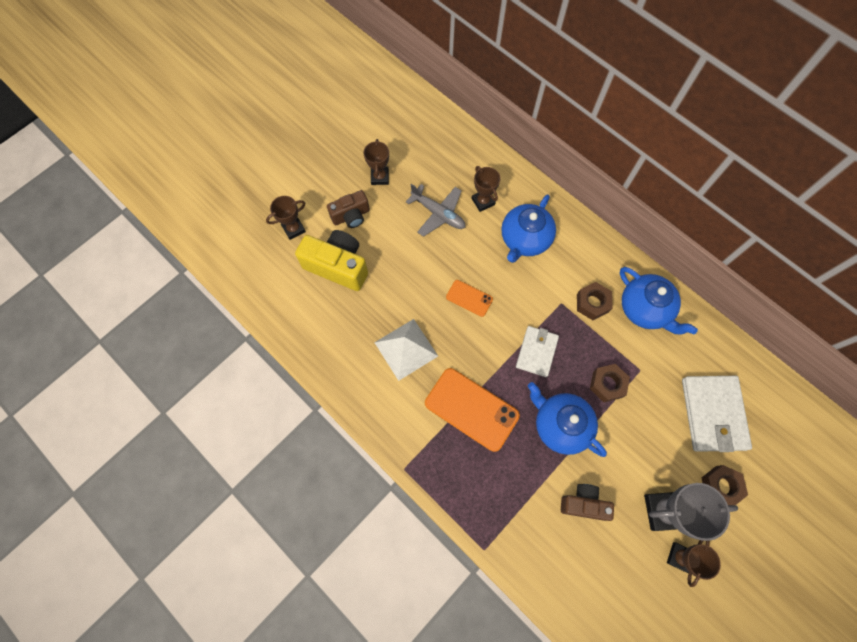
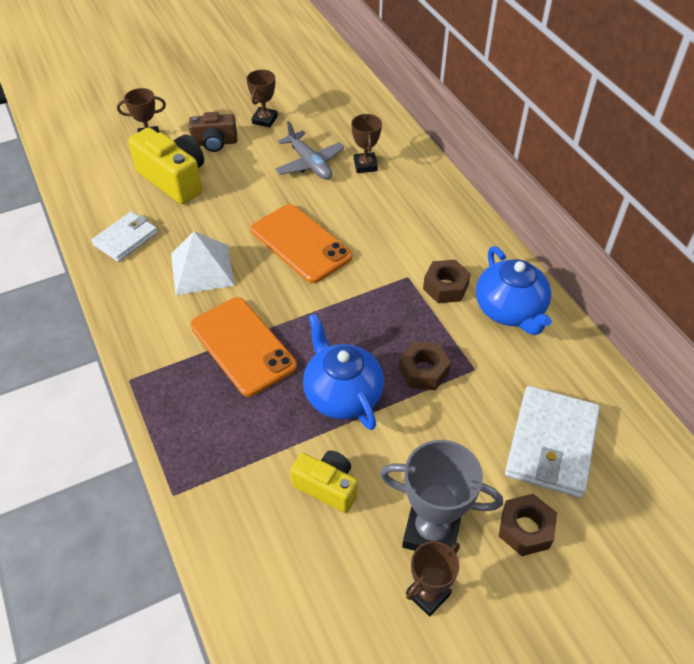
camera: 20 degrees right, 20 degrees down
orange phone [446,280,493,317] -> orange phone [251,204,352,283], size x1.90
blue teapot [501,194,556,263] -> none
white wallet [516,326,559,377] -> white wallet moved to [91,212,158,262]
brown camera [561,484,614,521] -> yellow camera [290,451,358,513]

